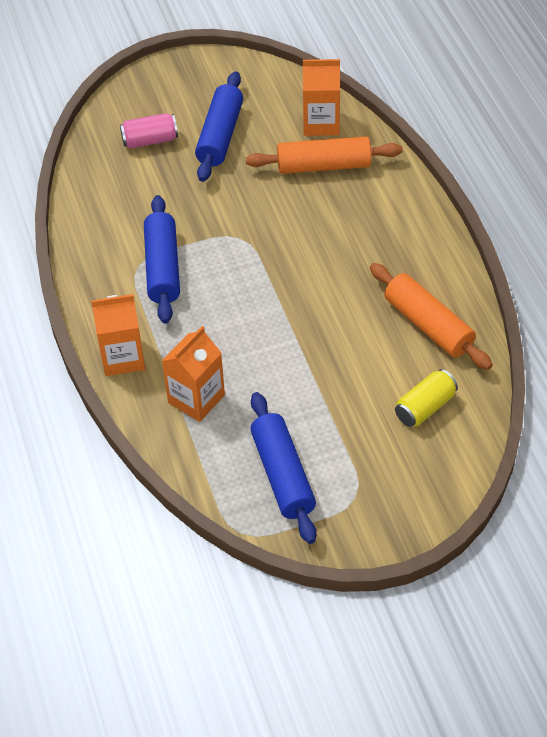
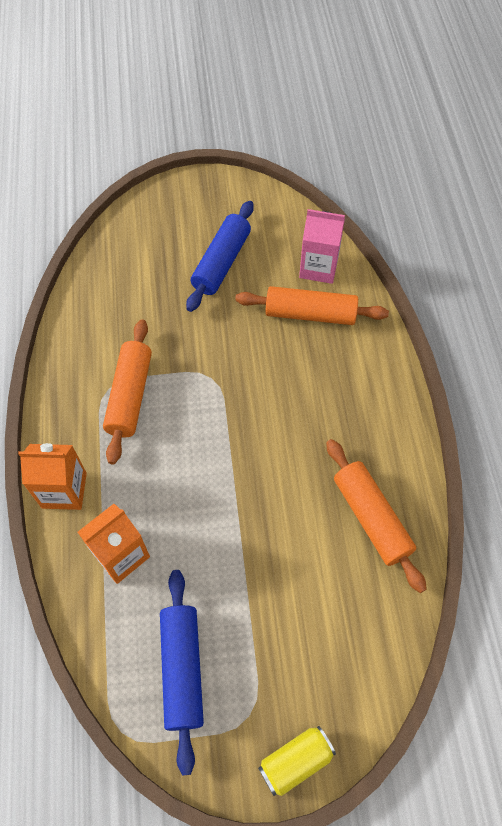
camera: 10 degrees right, 10 degrees up
pink can [120,113,178,149] -> none
blue rolling pin [144,195,180,324] -> orange rolling pin [103,319,152,465]
orange carton [303,59,340,136] -> pink carton [299,209,345,284]
yellow can [395,369,458,427] -> yellow can moved to [258,726,336,796]

